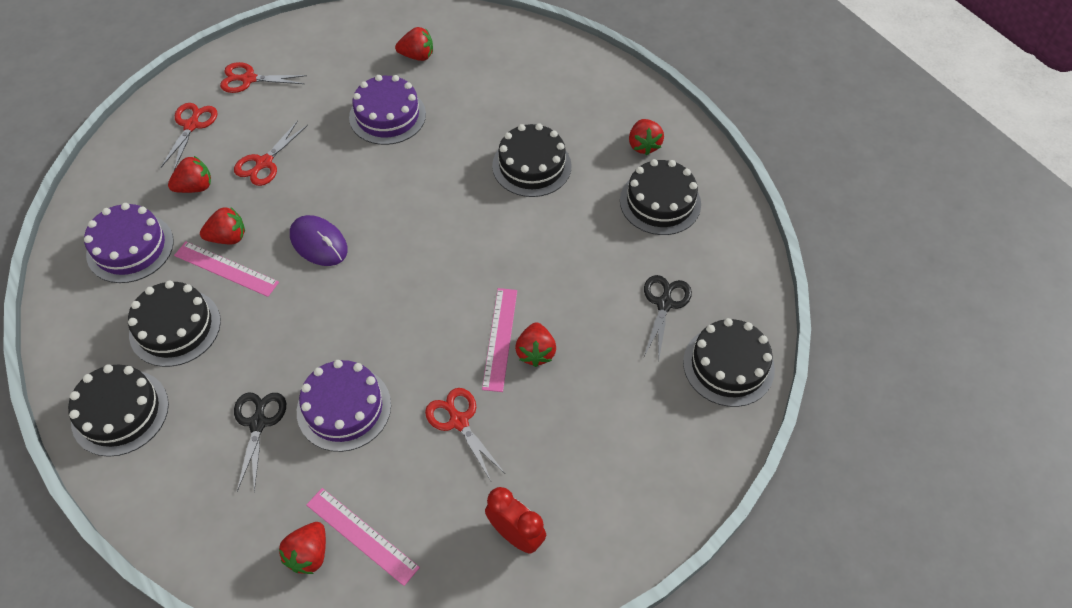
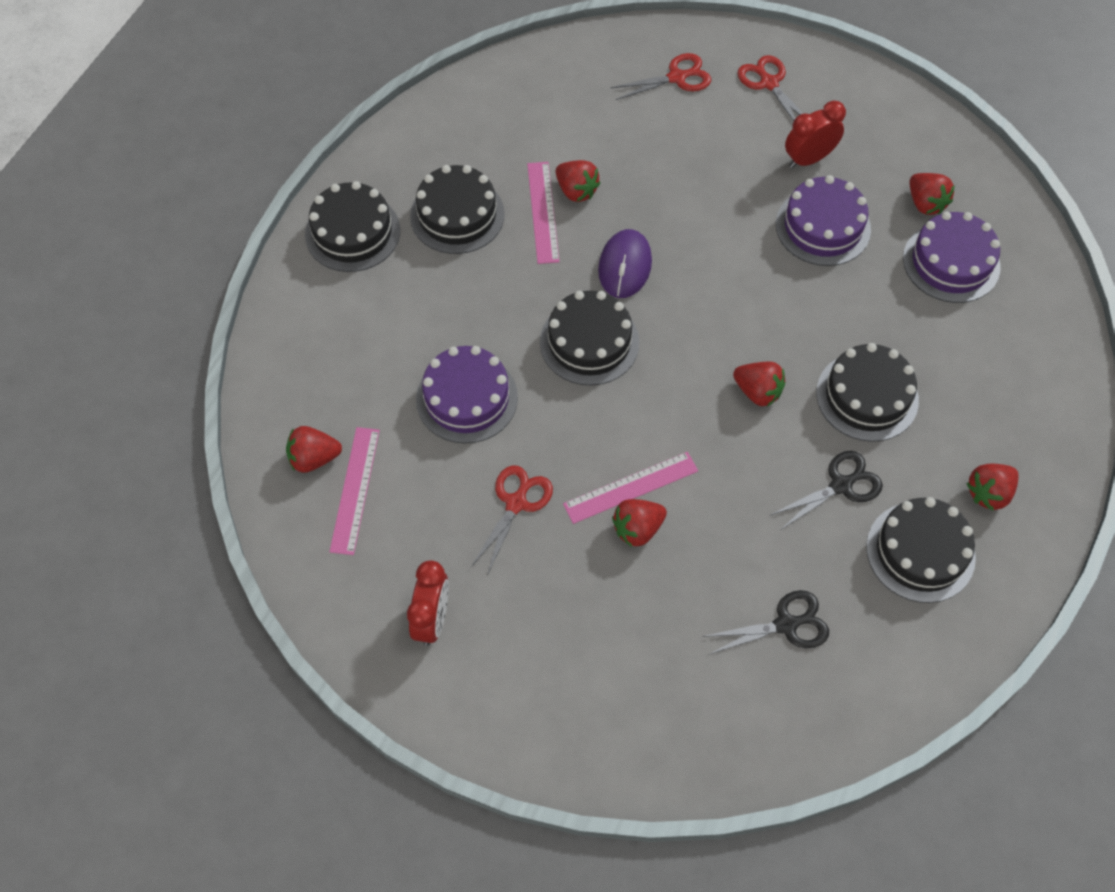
camera: 60 degrees right, 5 degrees up
purple cake [84,203,174,283] -> purple cake moved to [903,211,1001,303]
red strawberry [168,156,211,193] -> red strawberry moved to [733,361,786,407]
red scissors [234,121,308,186] -> none
black scissors [234,393,286,492] -> black scissors moved to [771,451,883,529]
black cake [683,318,775,407] -> black cake moved to [540,291,639,386]
none -> red clock [785,100,846,169]

